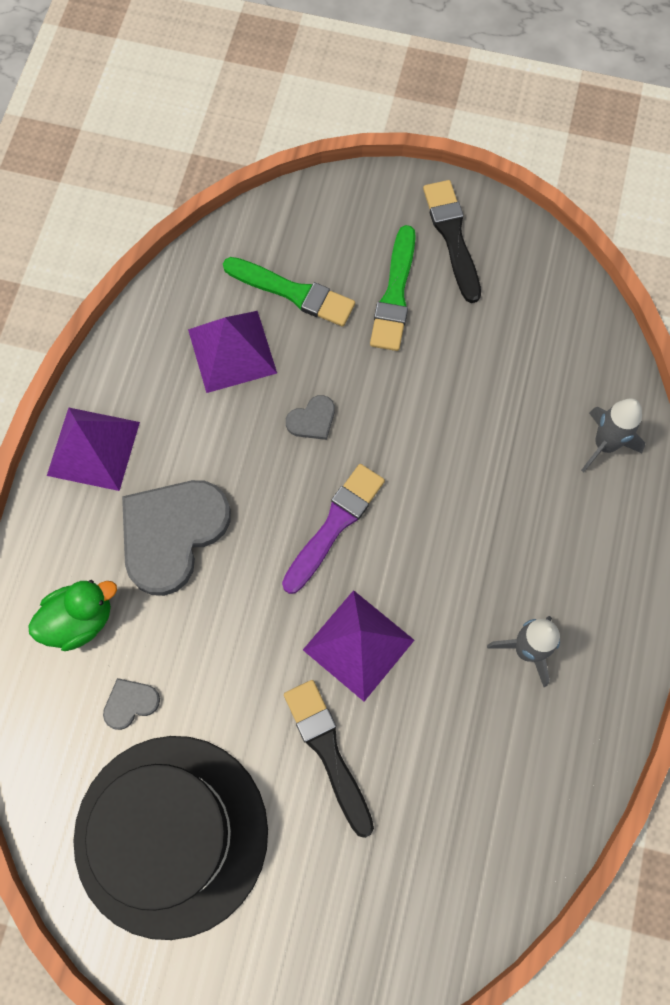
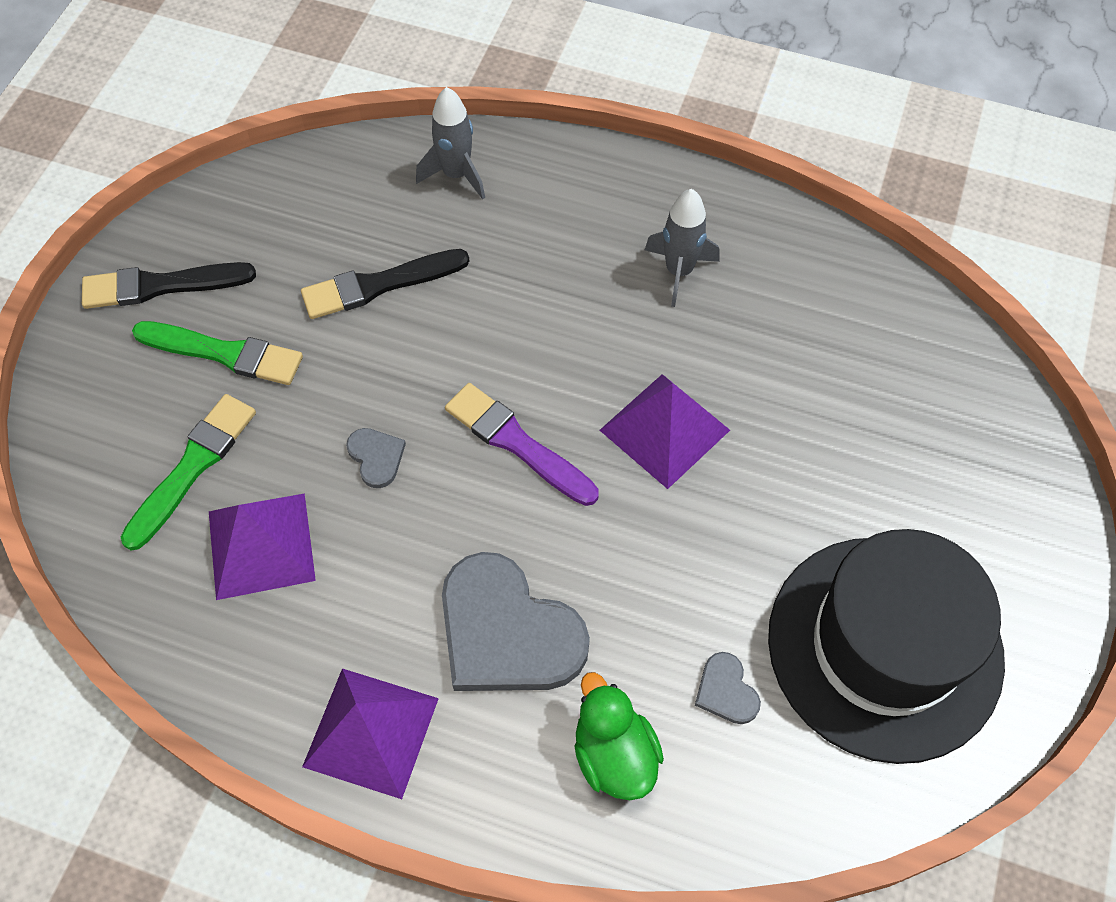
camera: 85 degrees left, 10 degrees down
black brush [284,680,374,838] -> black brush moved to [301,249,469,319]

